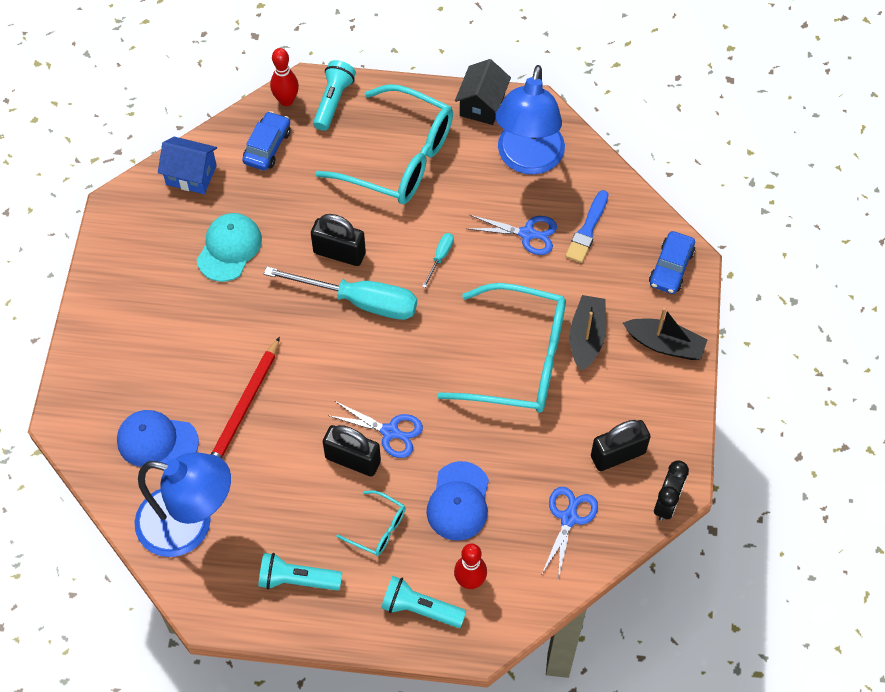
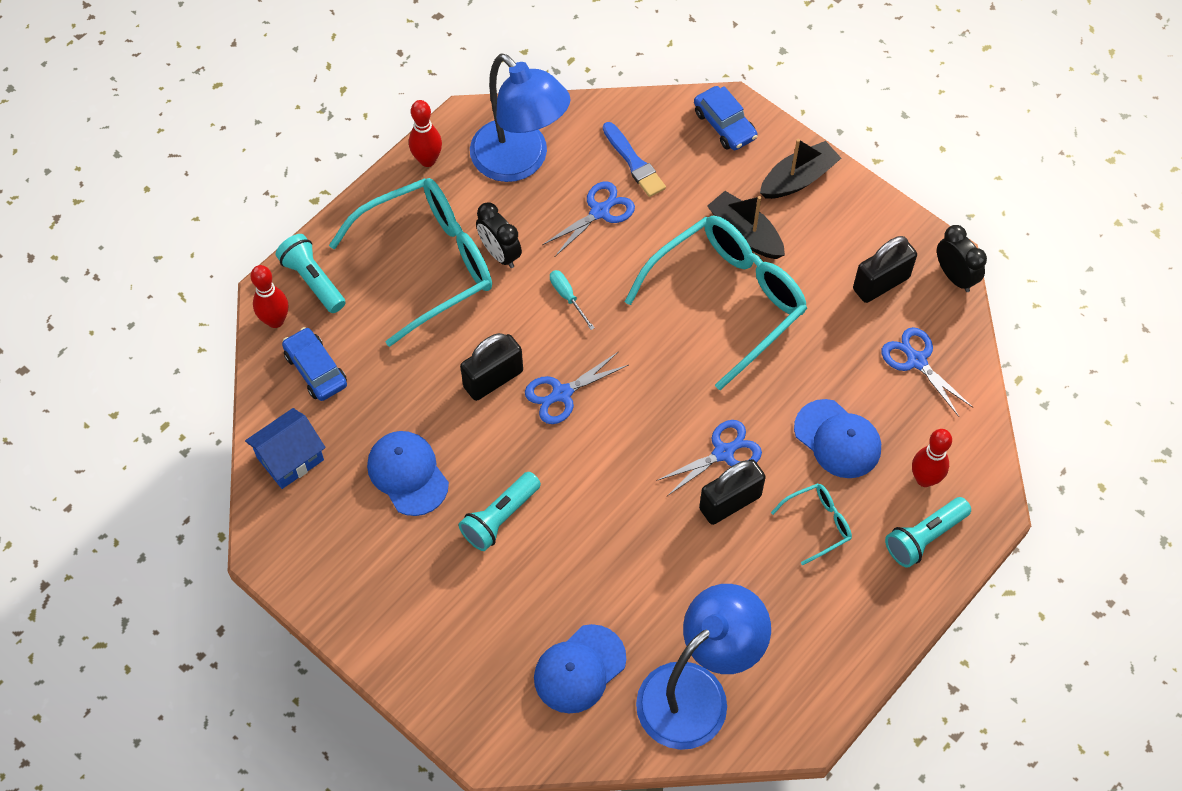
camera: 55 degrees left, 0 degrees up
turquoise cap [197,213,262,282] -> blue cap [367,431,449,516]
red pencil [211,336,280,459] -> none
turquoise flashlight [258,553,342,590] -> turquoise flashlight moved to [459,472,541,551]
turquoise screwdriver [264,266,417,320] -> blue scissors [525,351,628,424]
black house [455,59,511,125] -> red bowling pin [409,100,442,167]
black padlock [591,420,651,471] -> black padlock turned 45 degrees clockwise [853,236,917,303]
none -> black clock [476,202,522,268]

